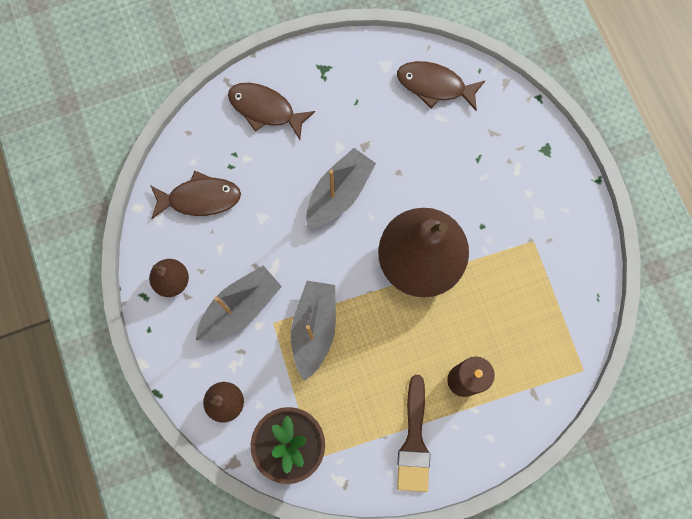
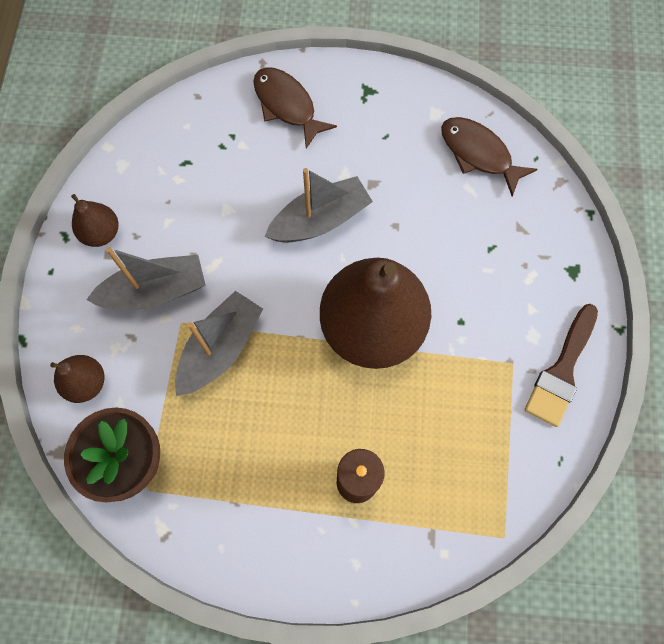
camera: 25 degrees right, 5 degrees down
brown fish [150,171,241,219] -> none
brown brush [397,375,430,492] -> brown brush moved to [525,304,598,427]

